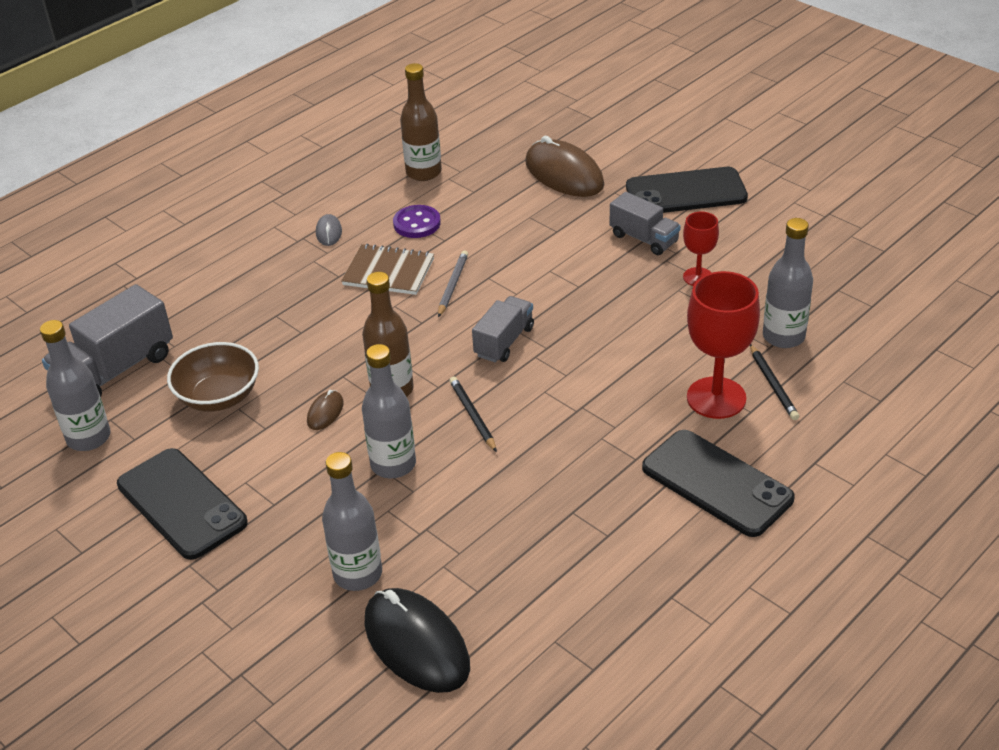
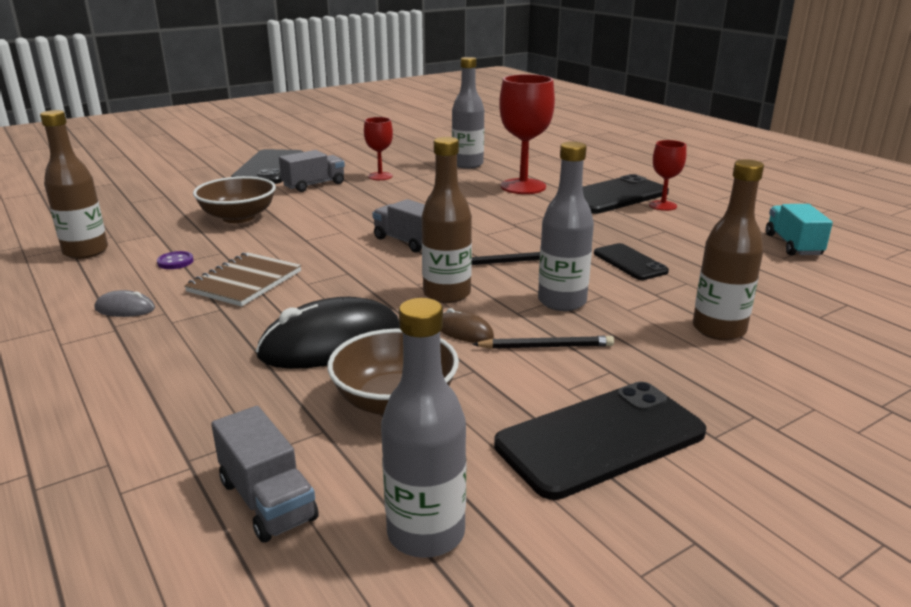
camera: 80 degrees left, 15 degrees down
grey truck [42,284,173,397] -> grey truck [211,406,319,543], size x0.62
grey bottle [322,452,382,591] -> brown bottle [693,159,764,341]
black mouse [364,588,470,693] -> black mouse moved to [256,297,400,369]
purple button [393,205,441,238] -> purple button [157,251,194,269], size x0.63
grey pencil [438,250,468,317] -> none
brown mouse [525,136,604,197] -> none
black pencil [750,345,799,420] -> black pencil moved to [472,336,614,349]
none -> brown bowl [193,176,276,223]
none -> black phone [594,243,669,280]
none -> red goblet [649,140,686,211]
none -> turquoise truck [766,204,833,255]

